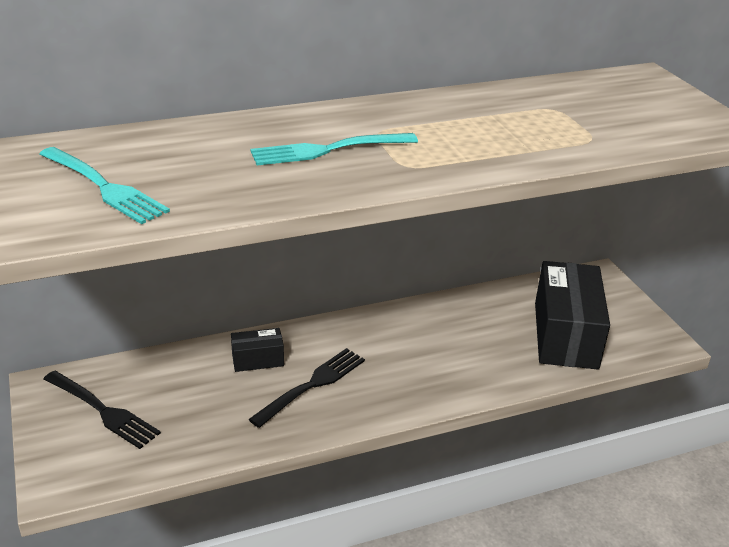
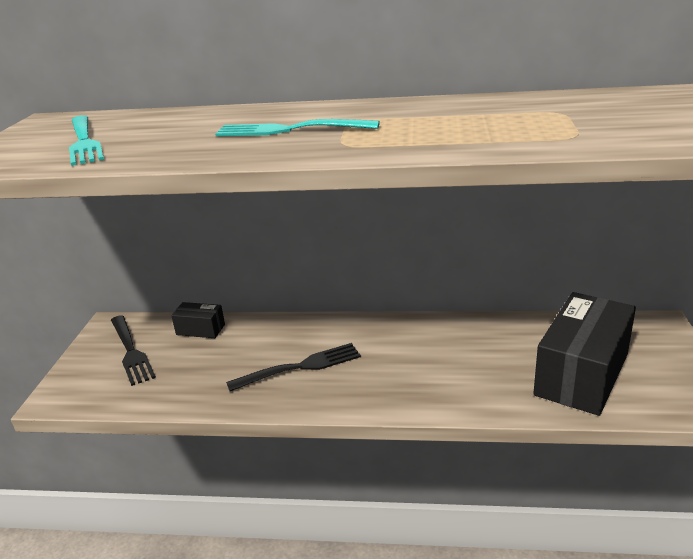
camera: 30 degrees right, 5 degrees down
black box [231,328,284,372] -> black box moved to [171,302,225,338]

